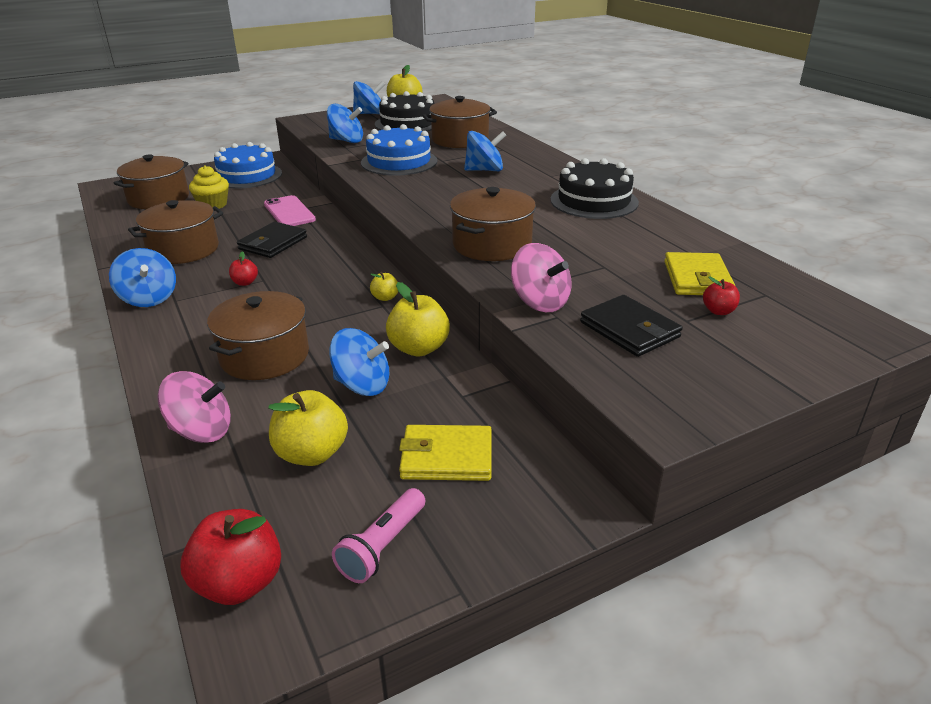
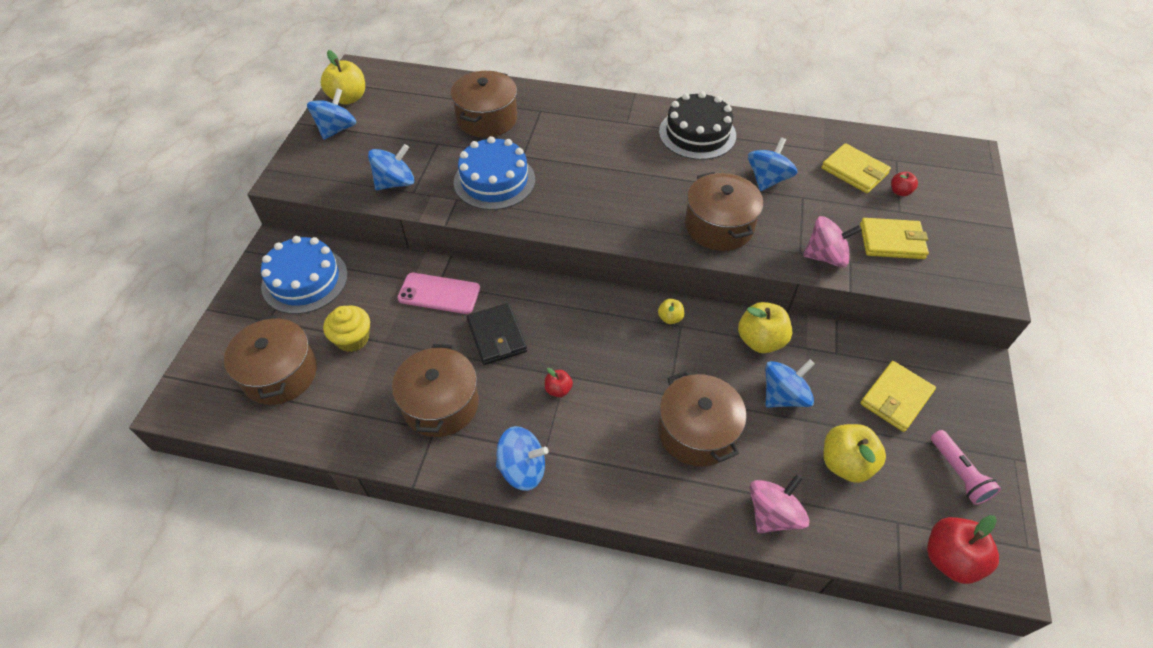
camera: 50 degrees left, 20 degrees up
black cake [375,91,435,131] -> none
blue spinning top [464,131,506,171] -> blue spinning top moved to [748,137,798,191]
black wallet [580,295,683,357] -> yellow wallet [860,218,929,259]

